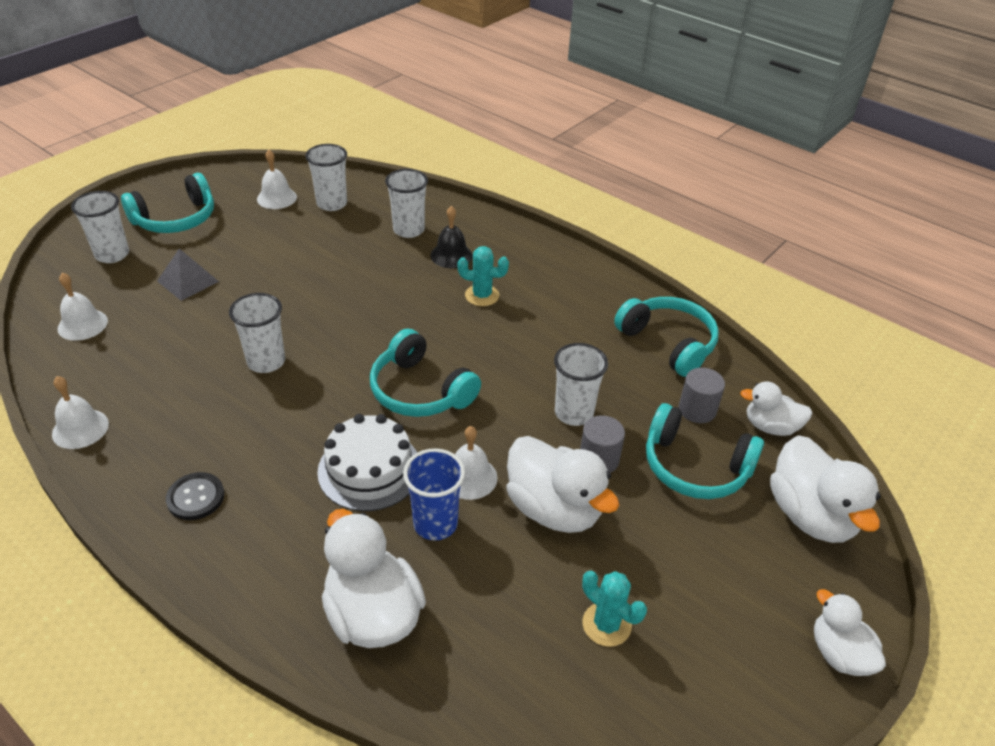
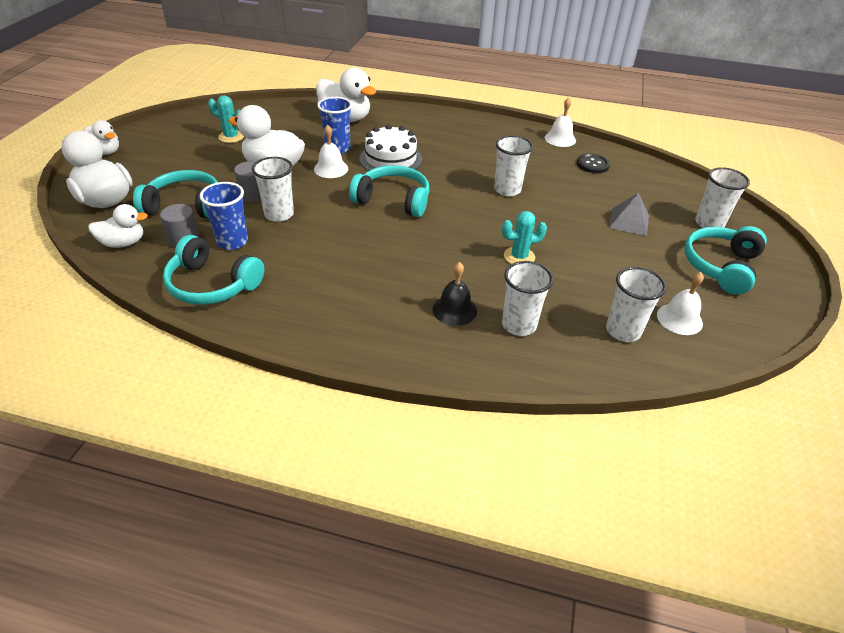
camera: 155 degrees right, 0 degrees up
white bell [58,273,108,341] -> none
black button [166,472,224,520] -> black button moved to [577,153,610,173]
turquoise cactus [457,246,509,306] -> turquoise cactus moved to [502,211,547,264]
none -> blue cup [200,182,248,250]

